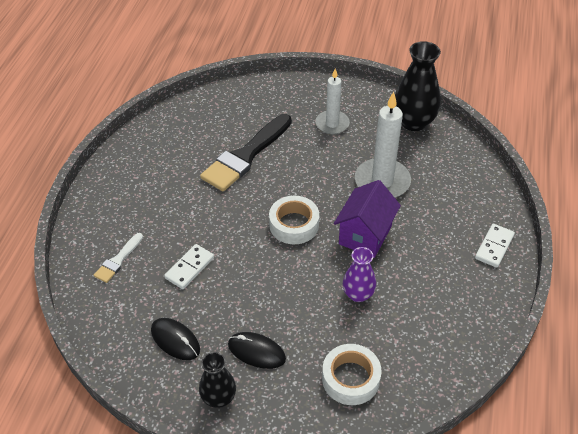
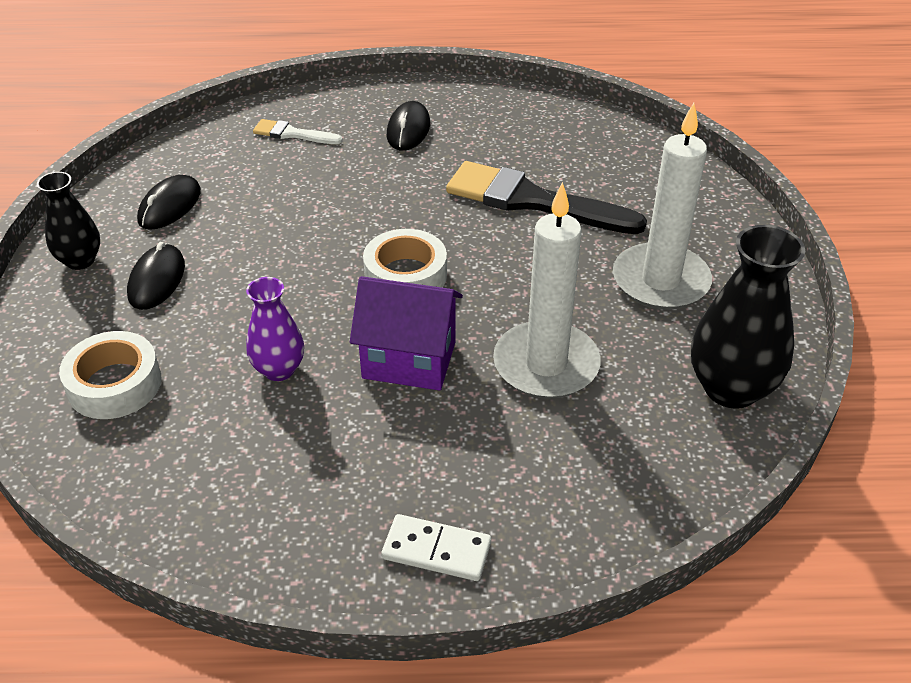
camera: 75 degrees right, 5 degrees down
white domino [164,244,214,289] -> none
white candle [315,69,350,134] -> white candle [613,103,712,310], size x1.54
none -> black mouse [387,101,430,151]

